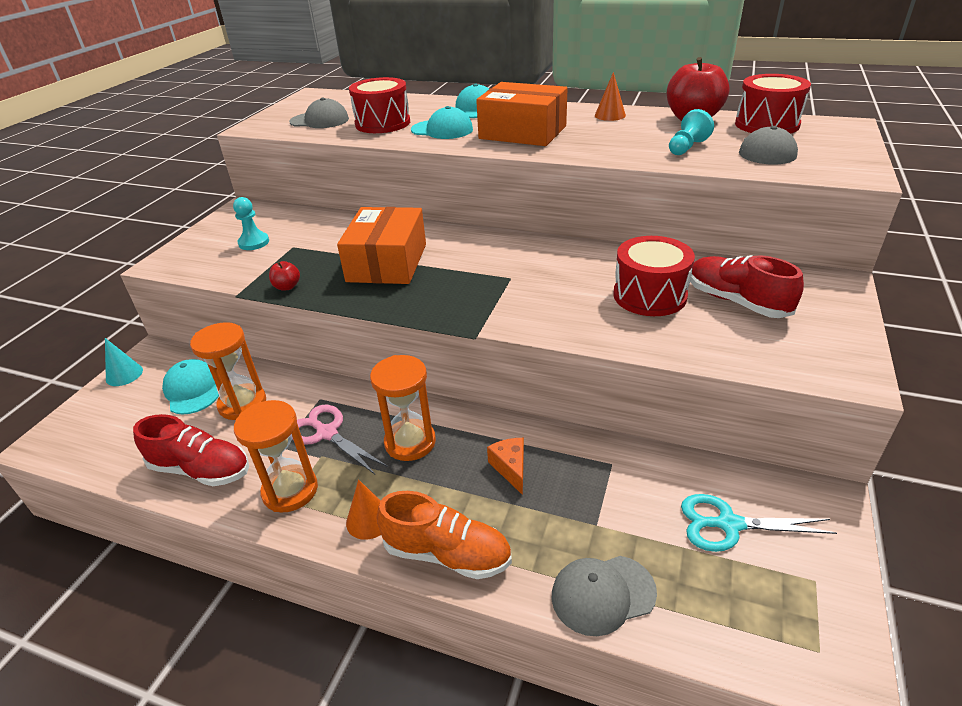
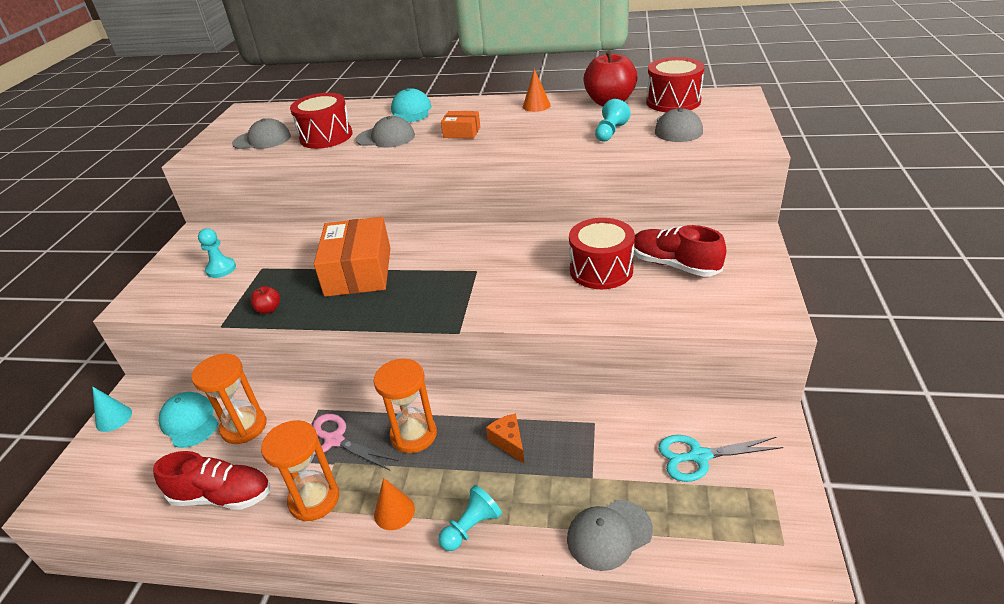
camera: 10 degrees left, 0 degrees up
orange shoe [377,491,512,579] -> turquoise pawn [439,485,502,551]
turquoise cap [411,106,473,139] -> grey cap [356,116,415,148]
orange box [476,82,568,146] -> orange box [441,111,480,139], size x0.48

